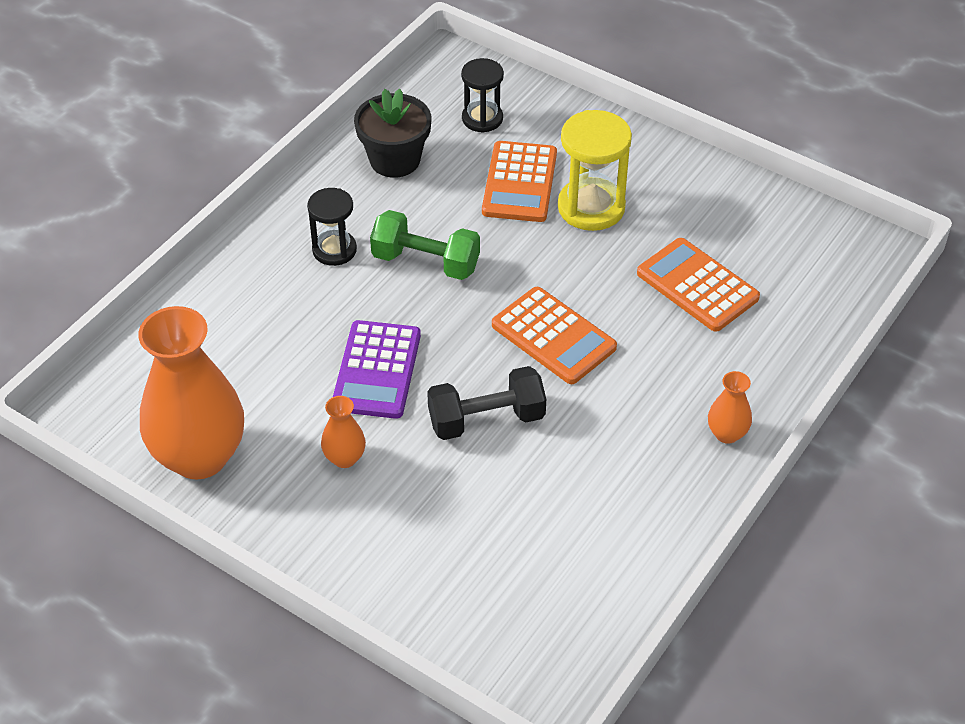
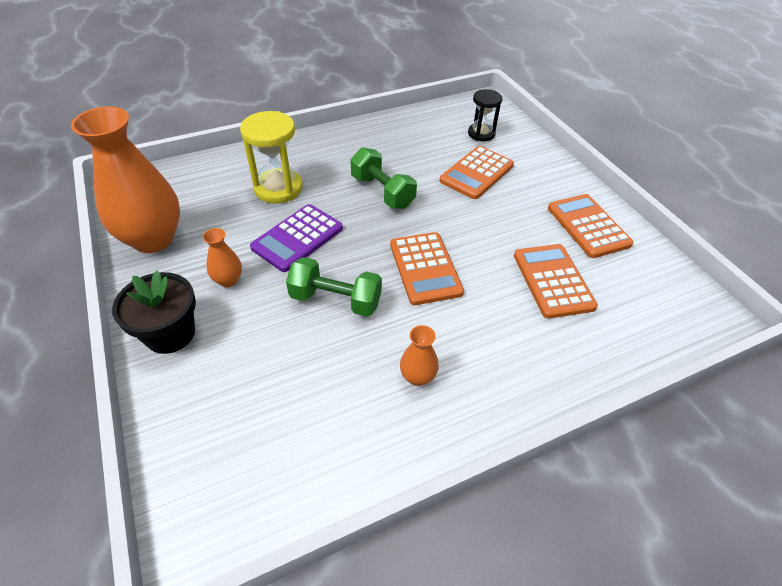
camera: 30 degrees right, 0 degrees up
black hourglass [307,188,357,266] -> none
black flower pot [354,89,431,178] -> black flower pot moved to [112,270,196,354]
black dumbbell [427,366,546,440] -> green dumbbell [286,257,382,317]
yellow hourglass [558,110,632,231] -> yellow hourglass moved to [240,111,303,204]
orange vase [708,371,752,444] -> orange vase moved to [400,325,439,386]
none -> orange calculator [548,194,634,258]

